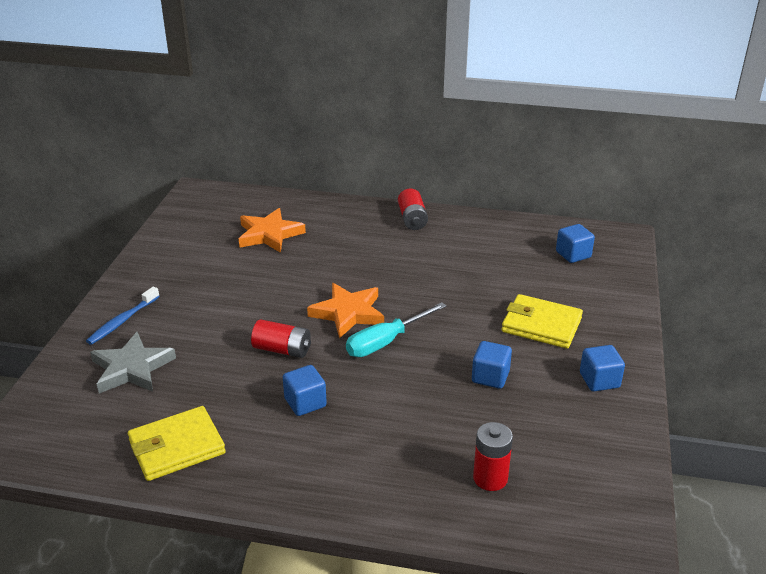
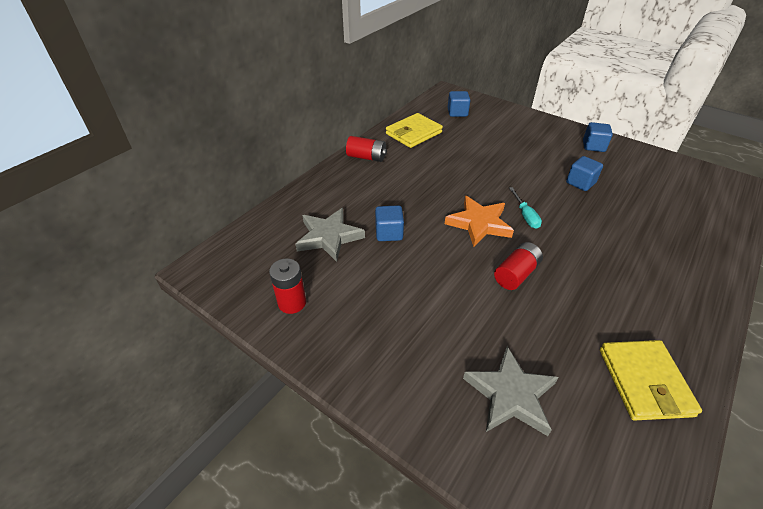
camera: 65 degrees left, 10 degrees up
blue toothbrush [86,287,160,345] -> none
orange star [239,208,306,253] -> grey star [296,208,365,262]
blue cube [283,365,327,416] -> blue cube moved to [375,205,404,241]
turquoise screwdriver [346,302,446,357] -> turquoise screwdriver [509,187,542,229], size x0.64
red battery [473,422,513,491] -> red battery moved to [269,258,306,314]
yellow wallet [502,294,583,349] -> yellow wallet moved to [386,113,443,148]

